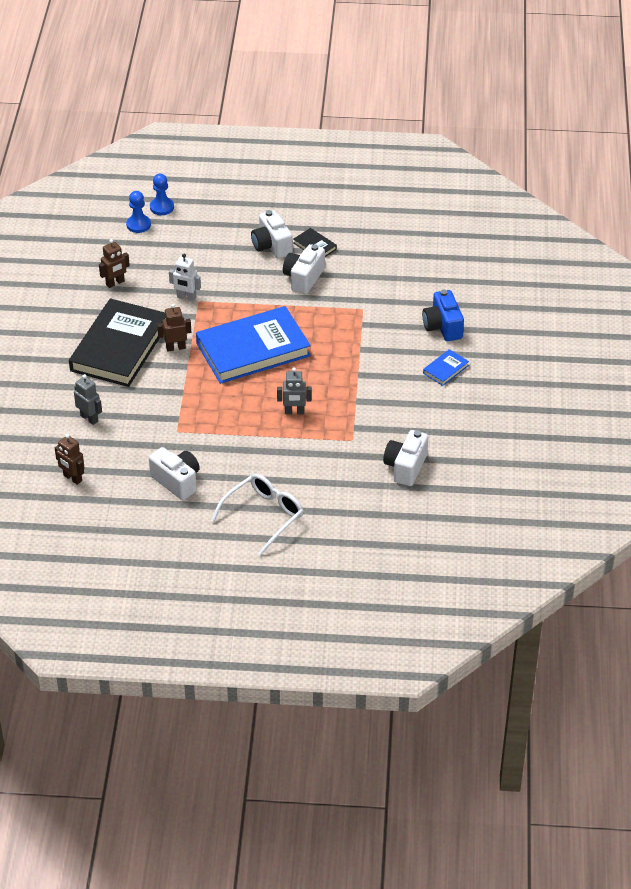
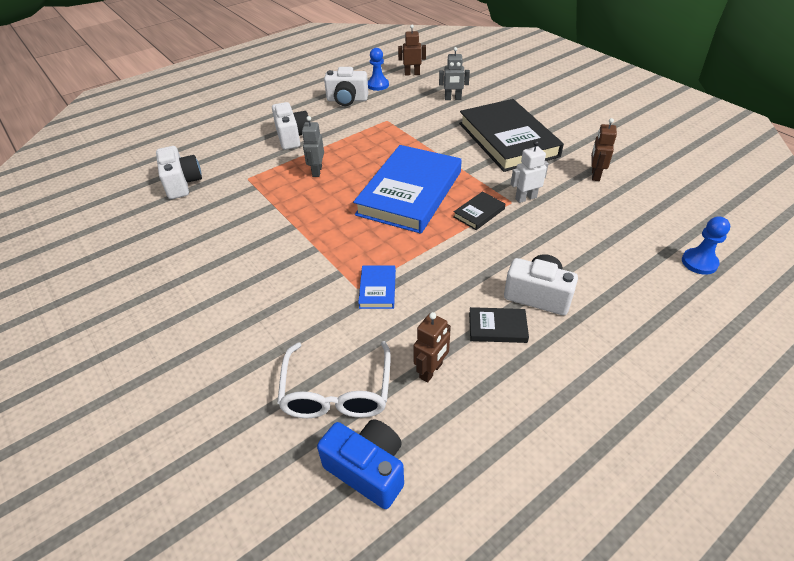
camera: 140 degrees right, 0 degrees up
blue pawn [126,191,151,233] -> blue pawn moved to [368,48,389,91]
brown robot [157,304,191,352] -> brown robot moved to [413,312,451,383]
white glasses [211,474,303,555] -> white glasses moved to [277,341,391,418]
grey robot [277,368,312,414] -> grey robot turned 45 degrees counterclockwise [302,116,324,177]
white camera [283,244,325,294] -> white camera moved to [272,102,309,150]
blue camera [422,290,464,341] -> blue camera moved to [317,419,404,509]
blue book [423,349,469,386] -> blue book moved to [358,266,396,309]
none -> black book [453,191,505,230]

